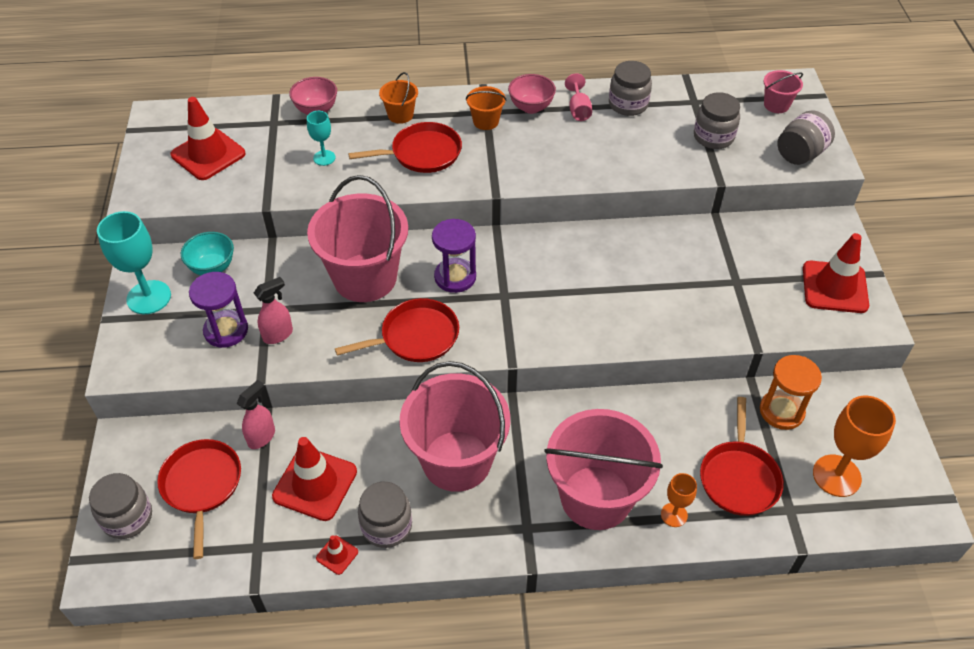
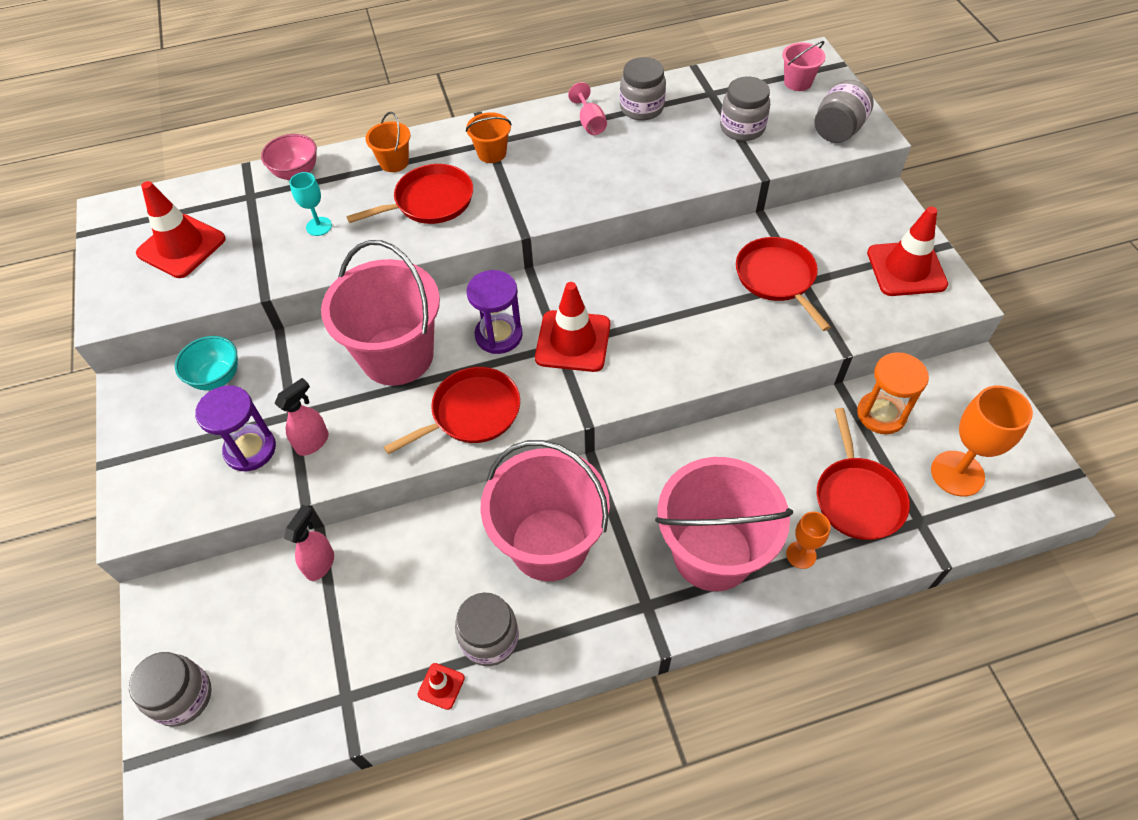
camera: 10 degrees left, 5 degrees up
turquoise goblet [97,211,171,314] -> none
red pan [157,439,241,559] -> red pan moved to [736,237,831,331]
red traffic cone [272,437,357,521] -> red traffic cone moved to [535,282,610,372]
pink bowl [508,74,556,114] -> none

